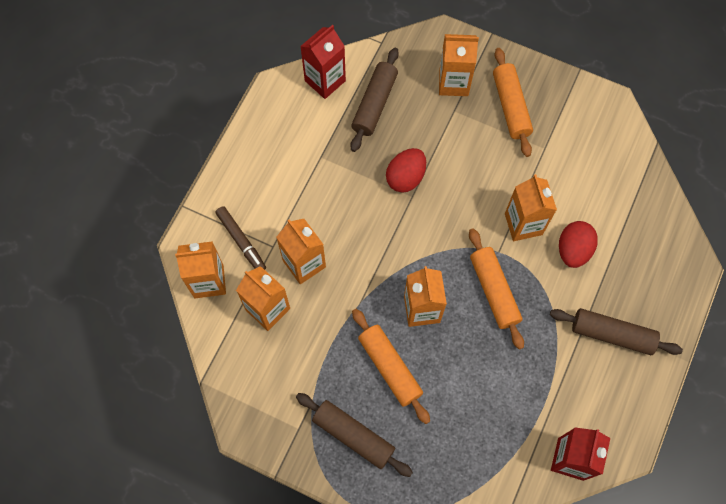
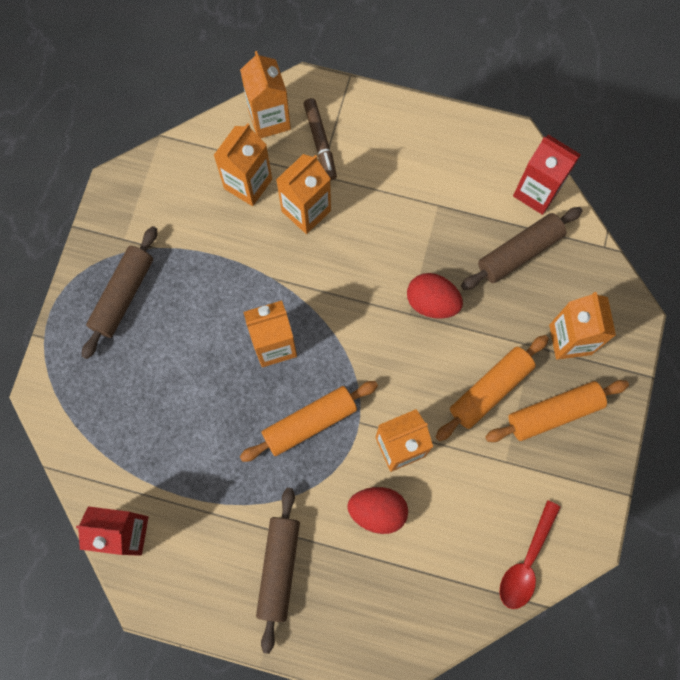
camera: 80 degrees right, 5 degrees up
brown marker [215,206,266,270] -> brown marker turned 60 degrees counterclockwise [304,98,337,181]
brown rolling pin [351,48,399,152] -> brown rolling pin turned 45 degrees counterclockwise [461,207,583,290]
orange rolling pin [352,309,430,424] -> orange rolling pin moved to [436,335,549,441]
none -> red spoon [499,500,561,609]

